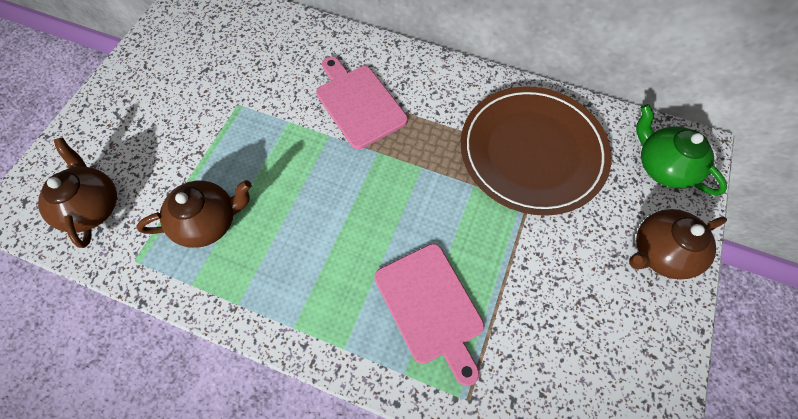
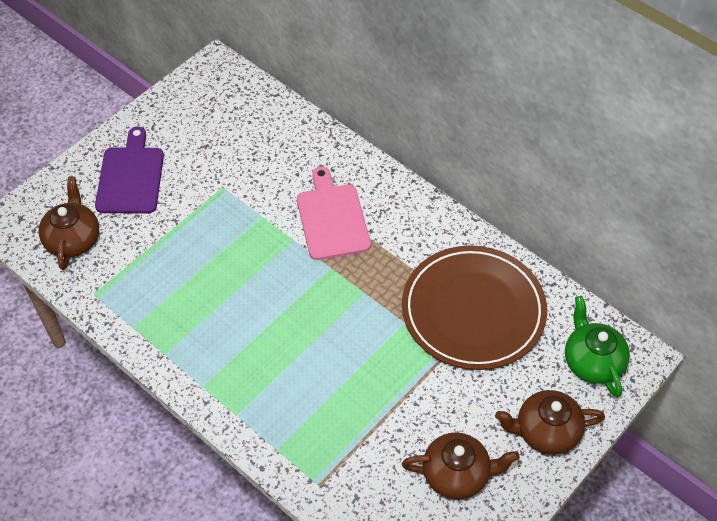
camera: 20 degrees right, 10 degrees down
brown teapot [136,180,252,248] -> brown teapot moved to [402,432,520,500]
pink cutting board [374,244,484,386] -> none
none -> purple cutting board [95,127,164,214]

